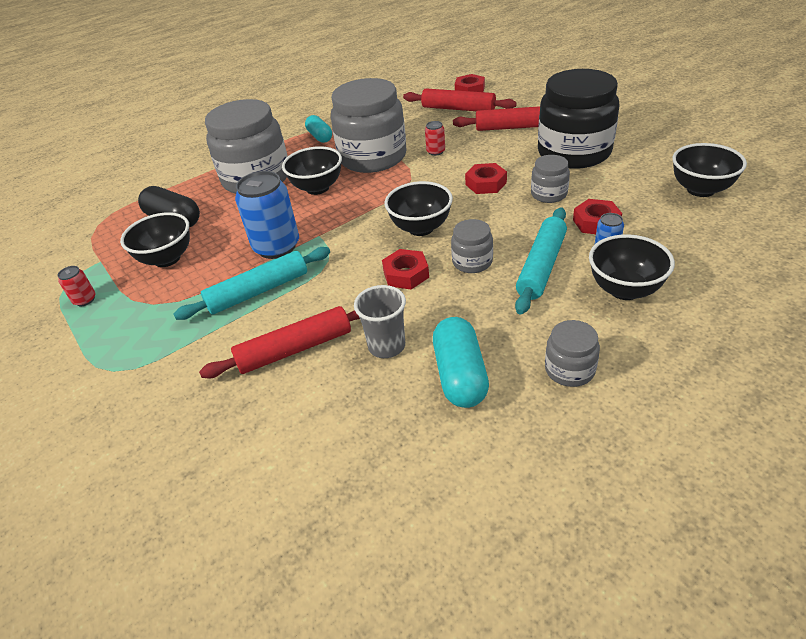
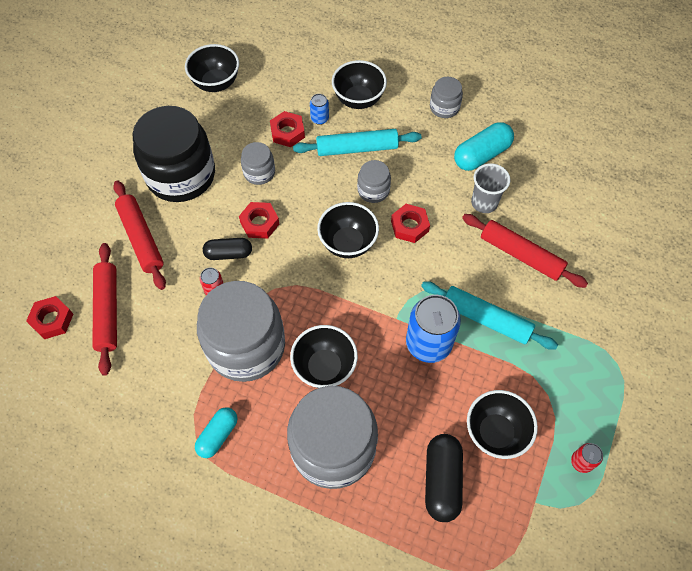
camera: 125 degrees left, 20 degrees up
none -> black capsule [203,238,252,260]

